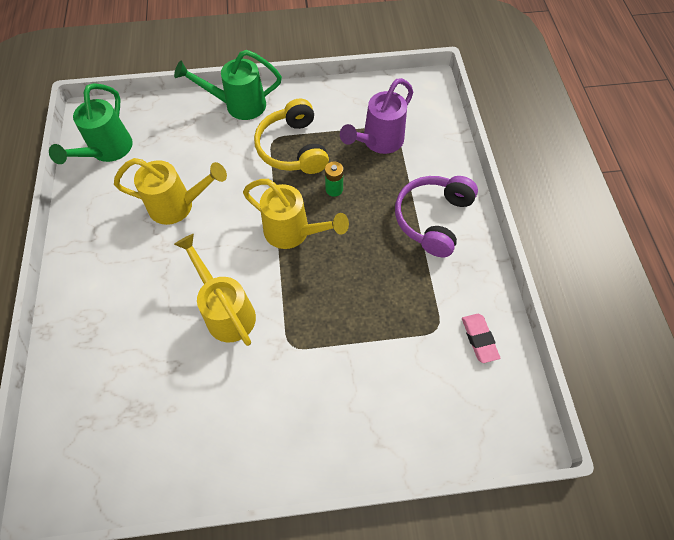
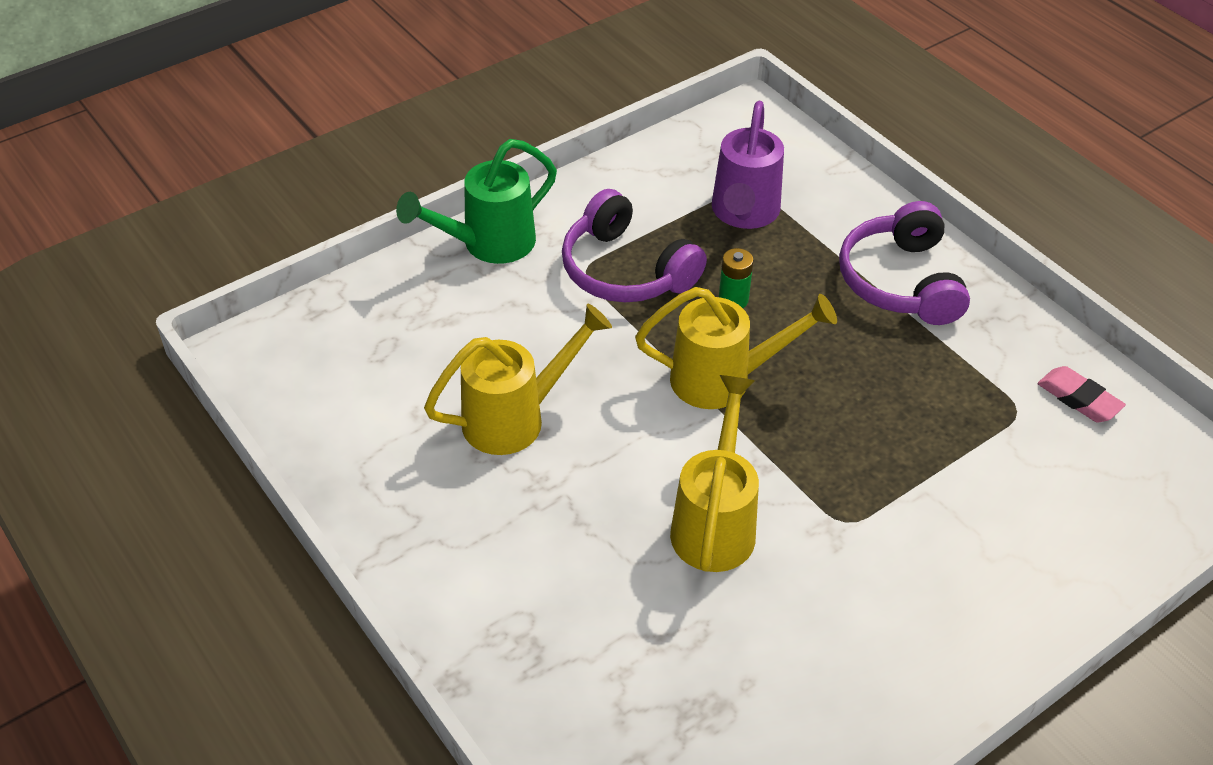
camera: 30 degrees left, 15 degrees down
green watering can [49,83,133,164] -> none
yellow watering can [174,234,256,346] -> yellow watering can turned 75 degrees clockwise [670,375,759,572]
yellow headphones [254,98,329,174] -> purple headphones [562,189,707,302]

